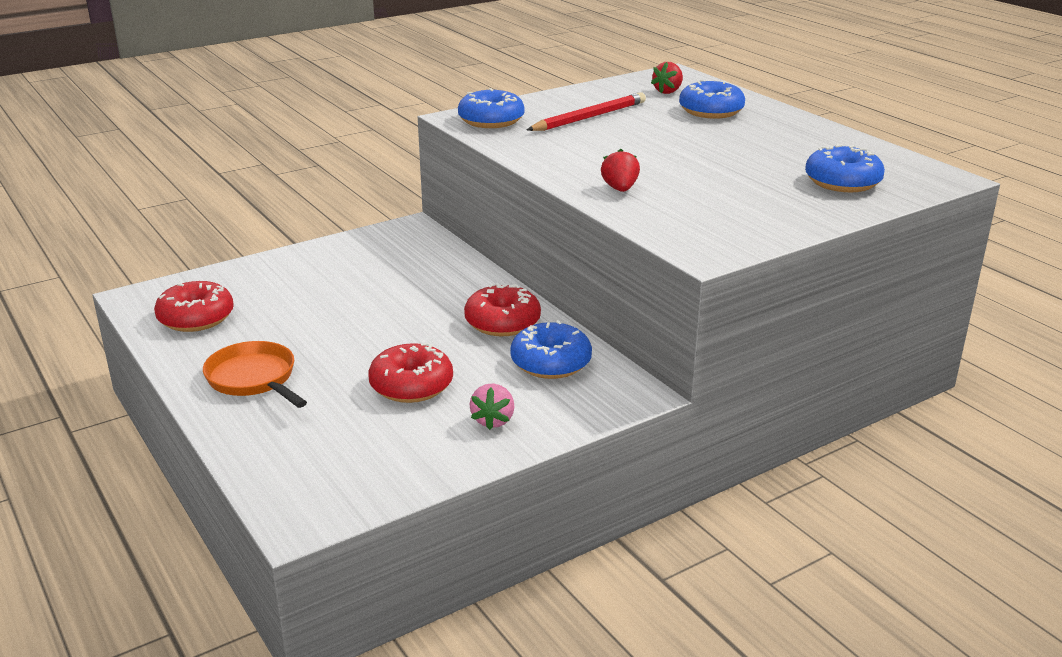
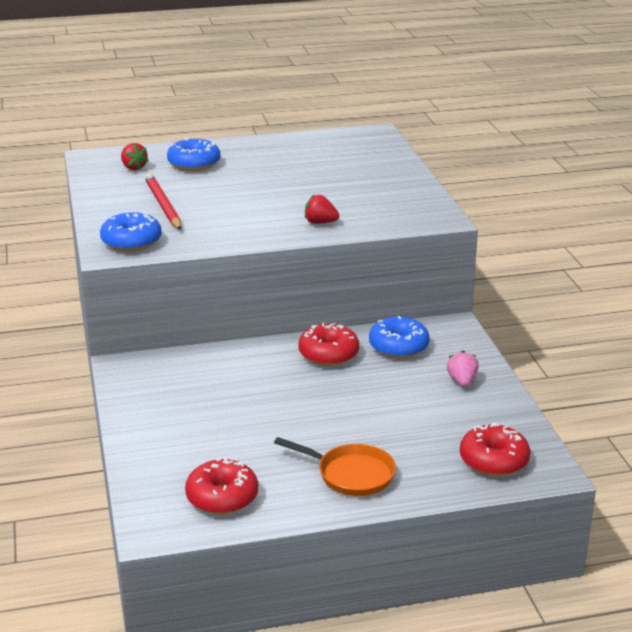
camera: 70 degrees left, 0 degrees up
orange pan [203,341,307,408] -> orange pan turned 135 degrees counterclockwise [274,437,396,496]
red donut [368,343,453,403] -> red donut moved to [460,423,530,476]
pink strawberry [469,383,515,430] -> pink strawberry turned 120 degrees counterclockwise [447,350,479,387]
blue donut [805,144,885,192] -> none

